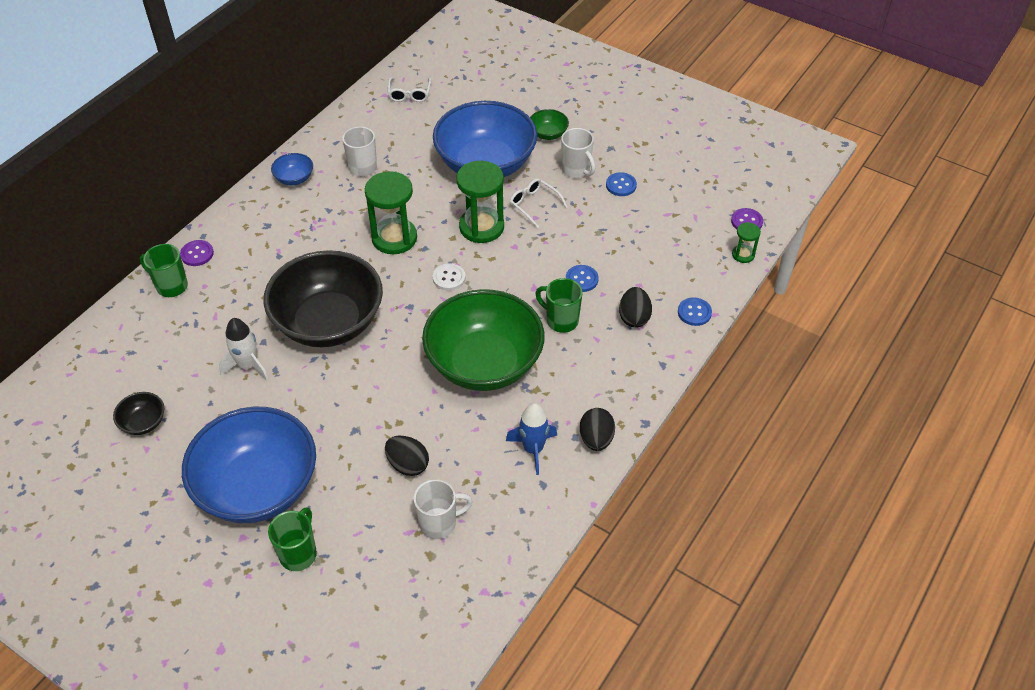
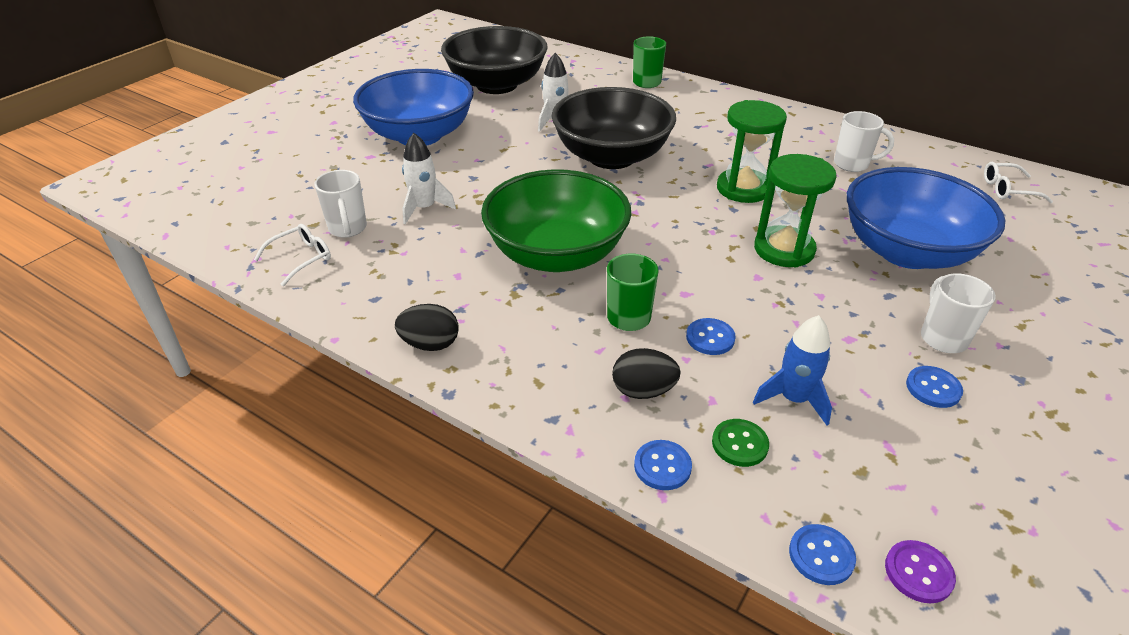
camera: 90 degrees right, 10 degrees down
black bowl [113,392,164,435] -> black bowl [441,26,548,94], size x2.49
purple button [180,240,214,266] -> none
green mug [268,507,317,571] -> none
blue bowl [271,153,313,186] -> none
black egg [385,436,429,476] -> white rocket [402,133,456,224]
white button [432,263,466,291] -> none
blue rocket [506,403,557,475] -> blue rocket moved to [753,315,832,425]
white glasses [510,178,567,228] -> white glasses moved to [254,224,331,286]
green bowl [530,109,569,140] -> none
white mug [561,128,595,178] -> white mug turned 120 degrees clockwise [921,273,996,353]
green hourglass [732,222,761,263] -> blue button [789,524,856,585]
none -> green button [712,419,769,467]

